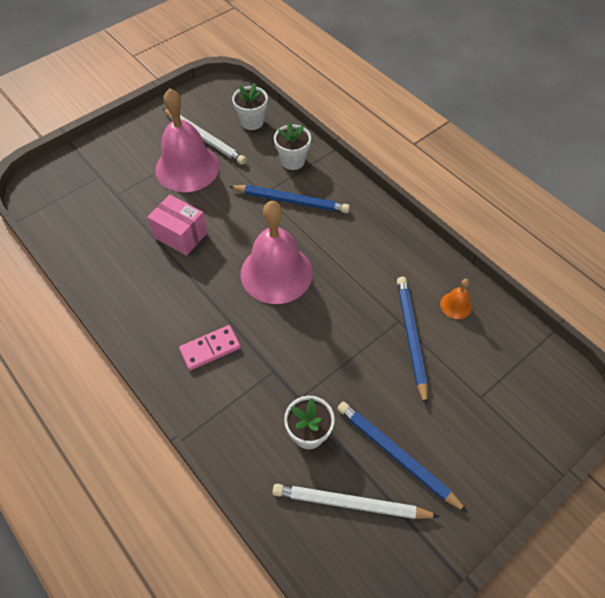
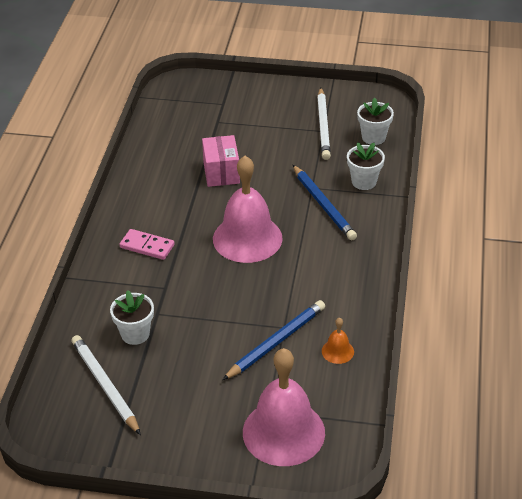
camera: 50 degrees right, 15 degrees down
pink bell [155,88,220,192] -> pink bell moved to [243,348,325,466]
blue pencil [337,401,468,513] -> none

